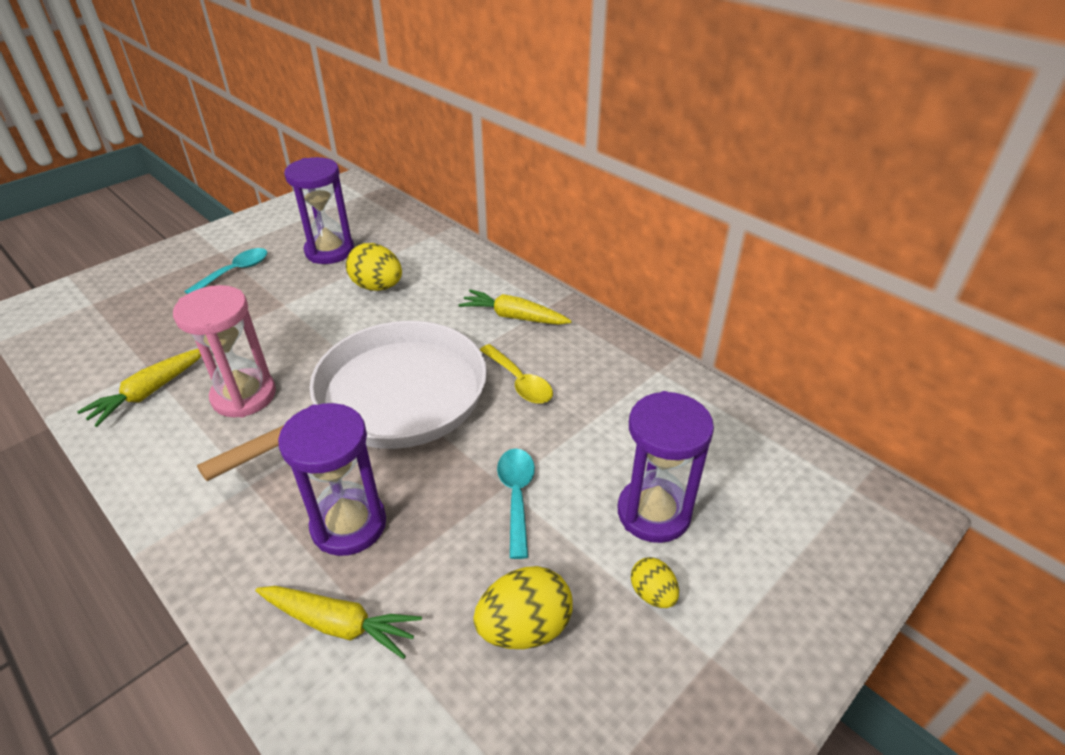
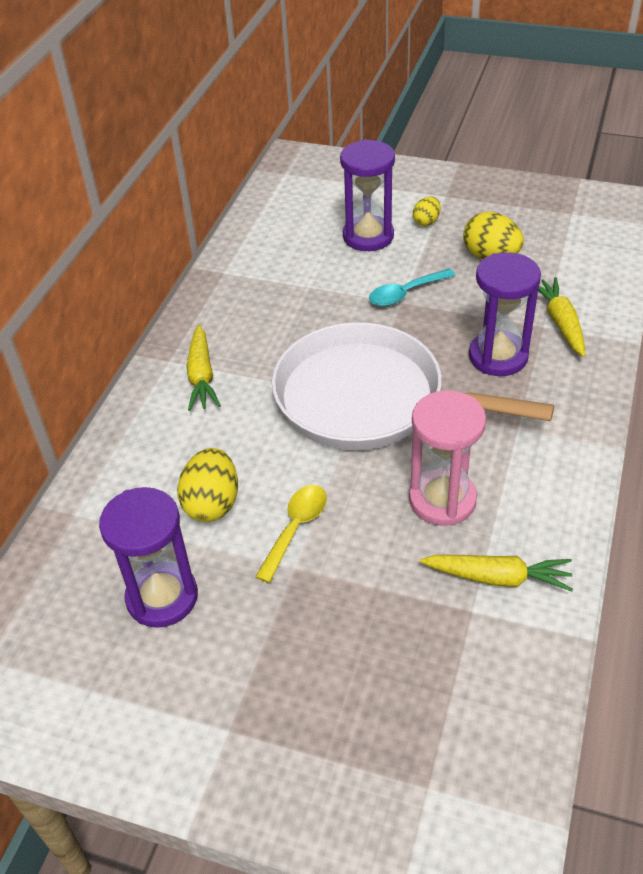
camera: 115 degrees left, 5 degrees up
turquoise spoon [184,248,267,294] -> none
yellow spoon [480,344,553,404] -> yellow spoon moved to [255,485,327,583]

